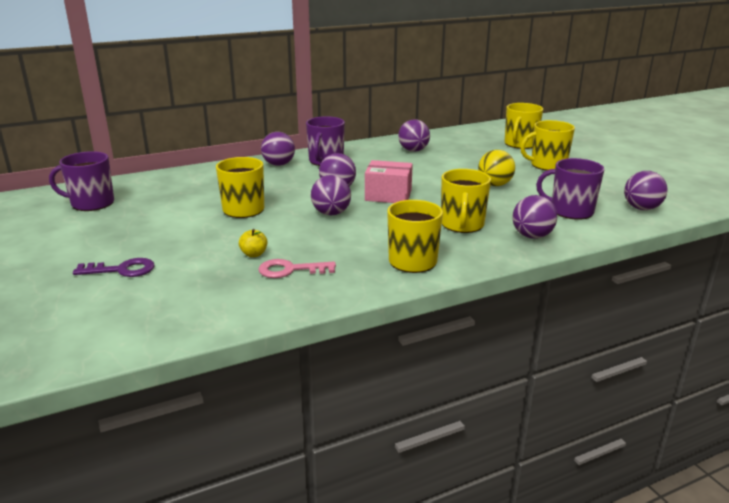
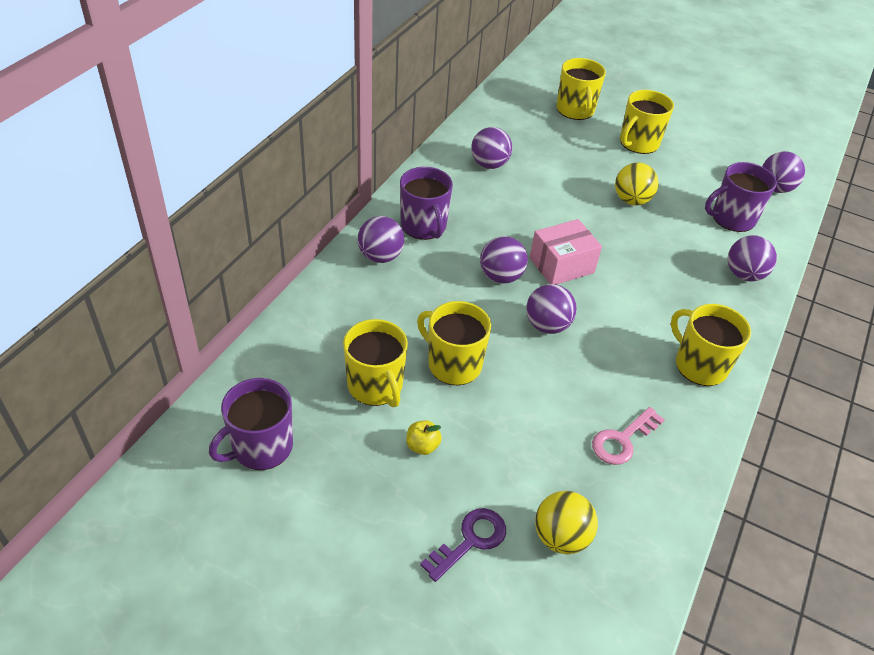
camera: 40 degrees left, 20 degrees up
yellow apple [239,229,267,257] -> yellow apple moved to [406,420,442,455]
yellow mug [441,169,491,233] -> yellow mug moved to [343,319,408,407]
none -> yellow ball [535,491,598,554]

